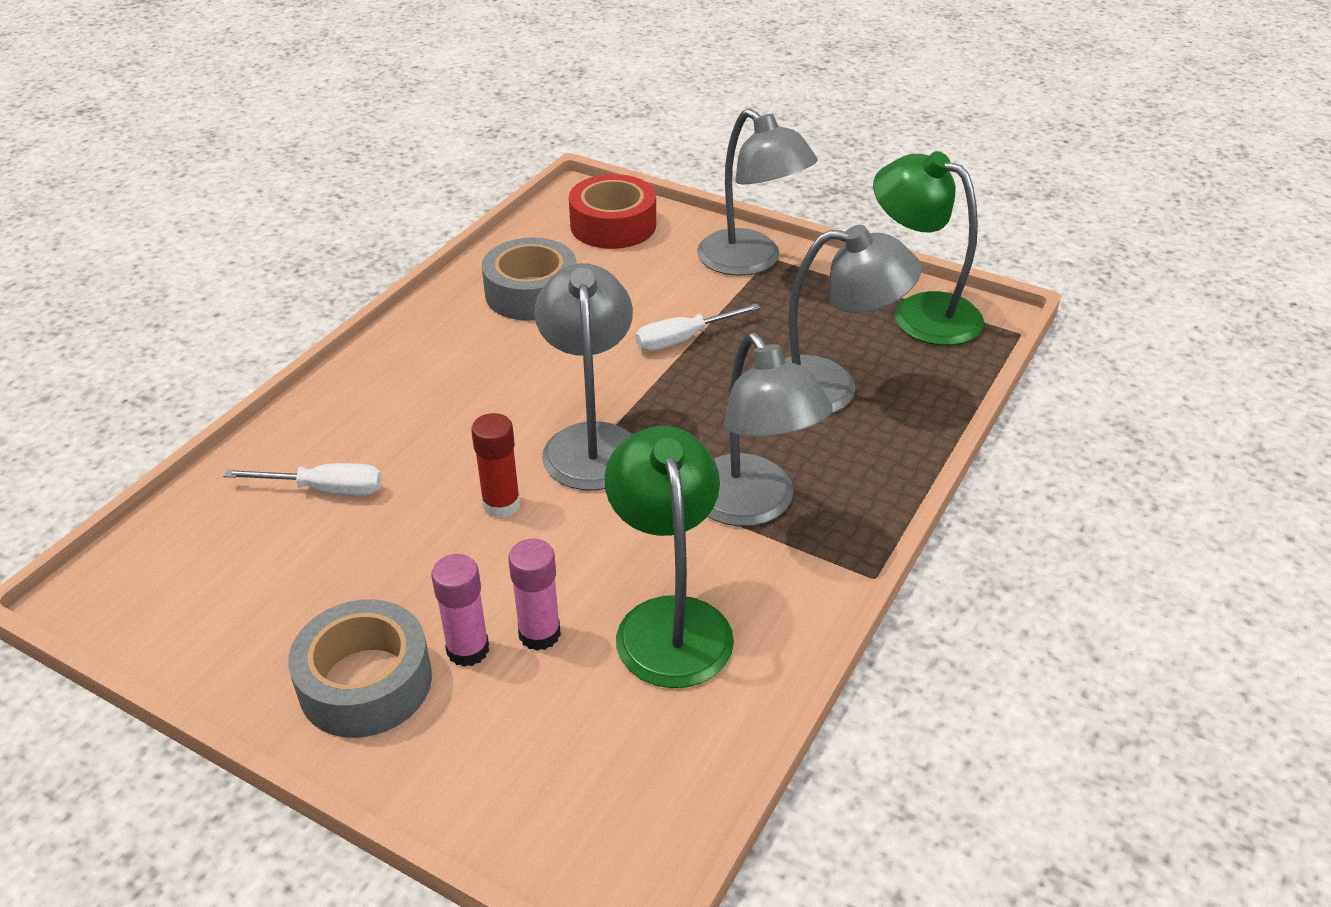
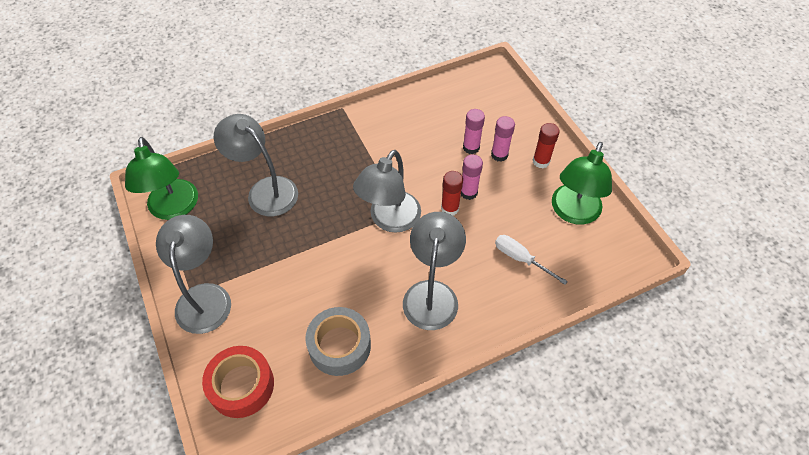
camera: 145 degrees left, 15 degrees up
grey tape [288,599,432,738] -> red glue stick [533,123,560,168]
green lamp [605,426,734,688] -> green lamp moved to [552,142,612,225]
white screwdriver [635,303,761,351] -> none
grey lamp [708,333,833,527] -> grey lamp moved to [403,212,466,330]
none -> pink glue stick [461,154,483,200]

